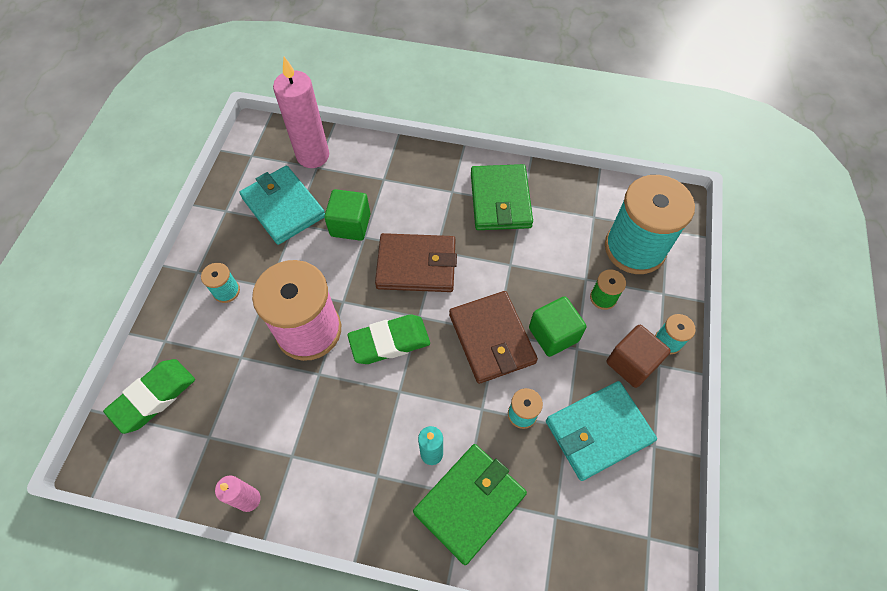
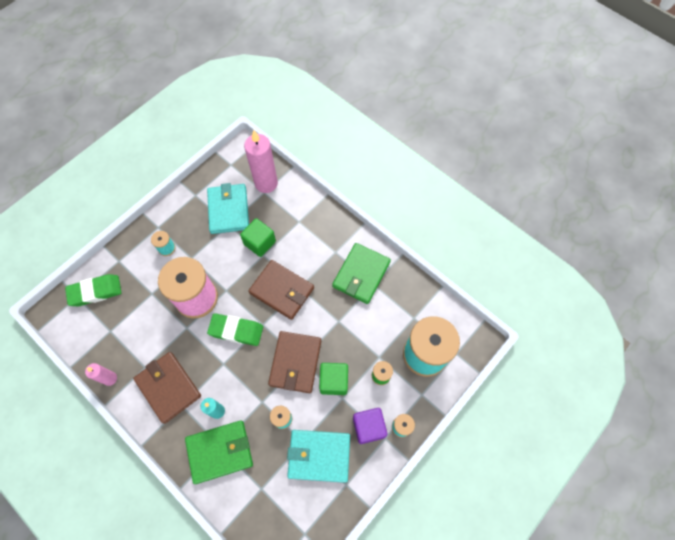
camera: 30 degrees right, 5 degrees up
brown cube [606,325,671,388] -> purple cube [353,408,387,444]
none -> brown wallet [133,352,201,424]

